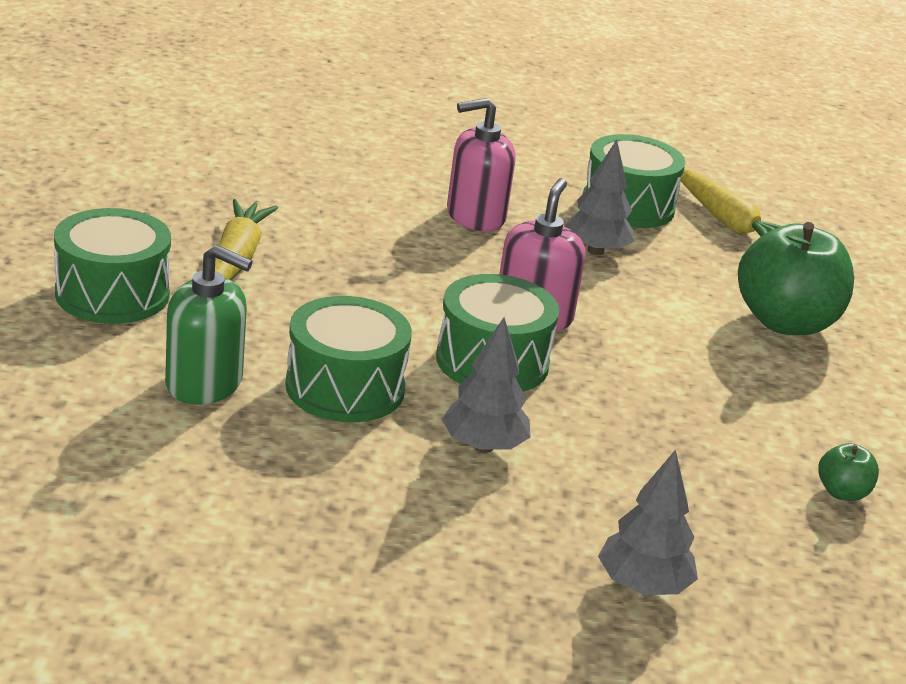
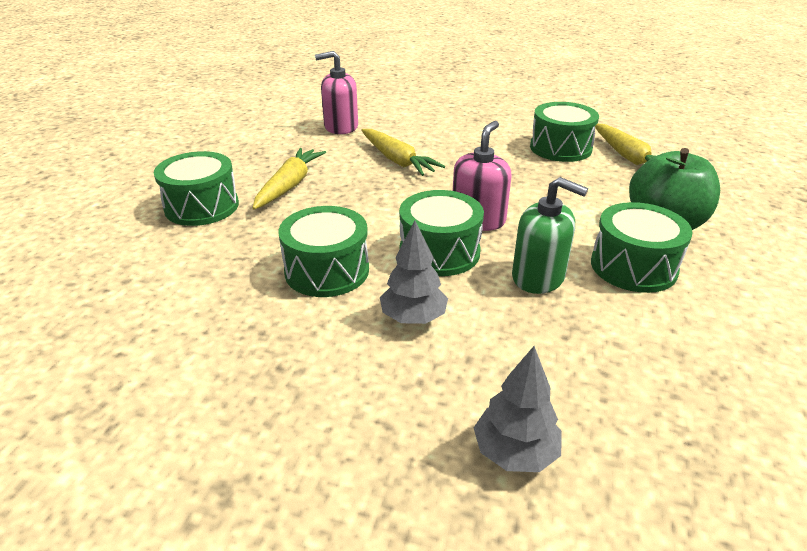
camera: 15 degrees right, 5 degrees up
green soap dispenser [165,245,253,405] -> green soap dispenser moved to [512,177,588,294]
pink soap dispenser [447,98,516,231] -> pink soap dispenser moved to [315,51,358,134]
grey tree [564,140,635,255] -> none
green apple [818,443,879,501] -> none
none -> yellow carrot [361,129,445,176]
none -> green drum [591,202,693,293]

